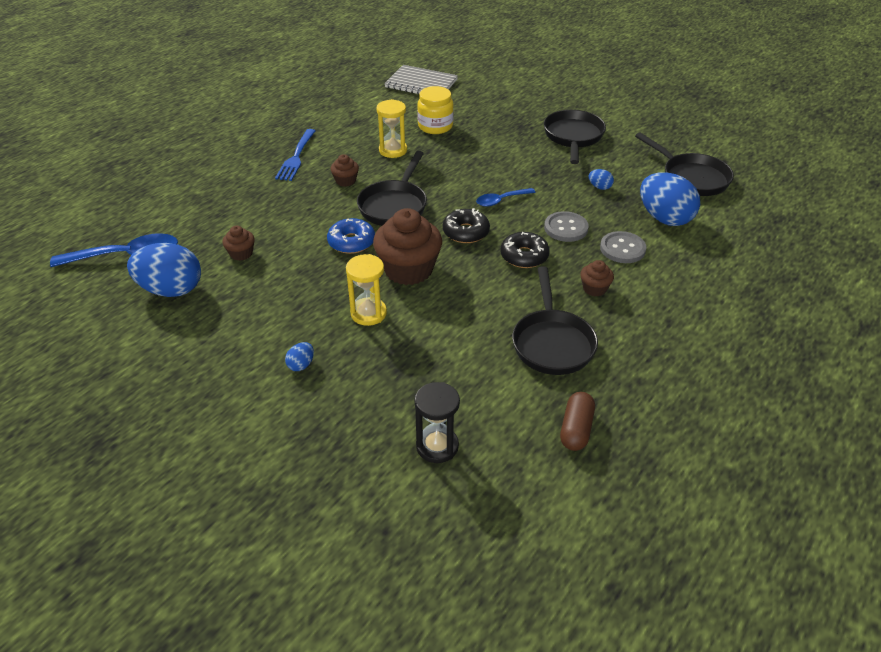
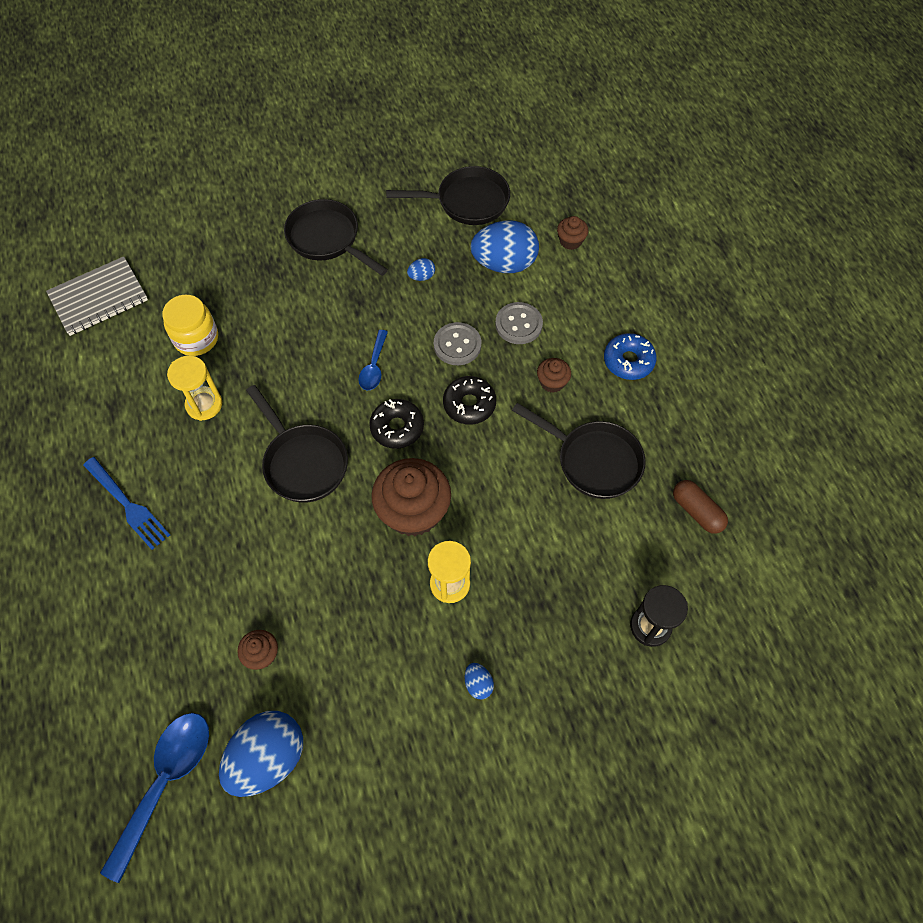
camera: 55 degrees left, 20 degrees up
blue donut [327,218,375,254] -> blue donut moved to [604,333,657,380]
brown cupcake [330,154,359,187] -> brown cupcake moved to [557,216,588,250]

